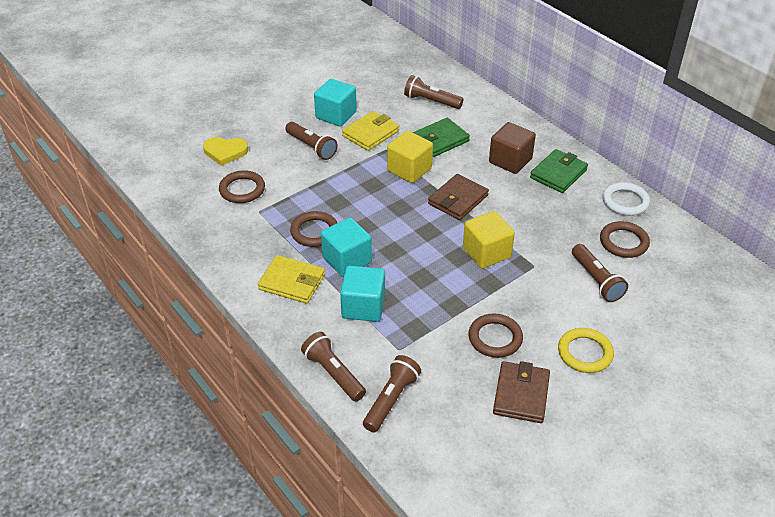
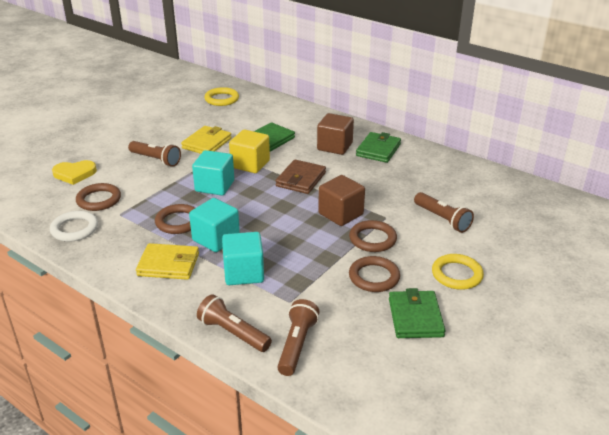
camera: 15 degrees left, 10 degrees down
turquoise cube [314,79,357,126] -> turquoise cube moved to [192,150,234,196]
brown flashlight [404,75,463,109] -> none
yellow cube [463,211,515,269] -> brown cube [318,175,365,226]
brown wallet [493,361,550,423] -> green wallet [389,288,446,338]
brown ring [600,221,650,258] -> brown ring moved to [349,220,397,252]
white ring [602,182,650,216] -> white ring moved to [50,211,98,242]
none -> yellow ring [204,87,239,106]

